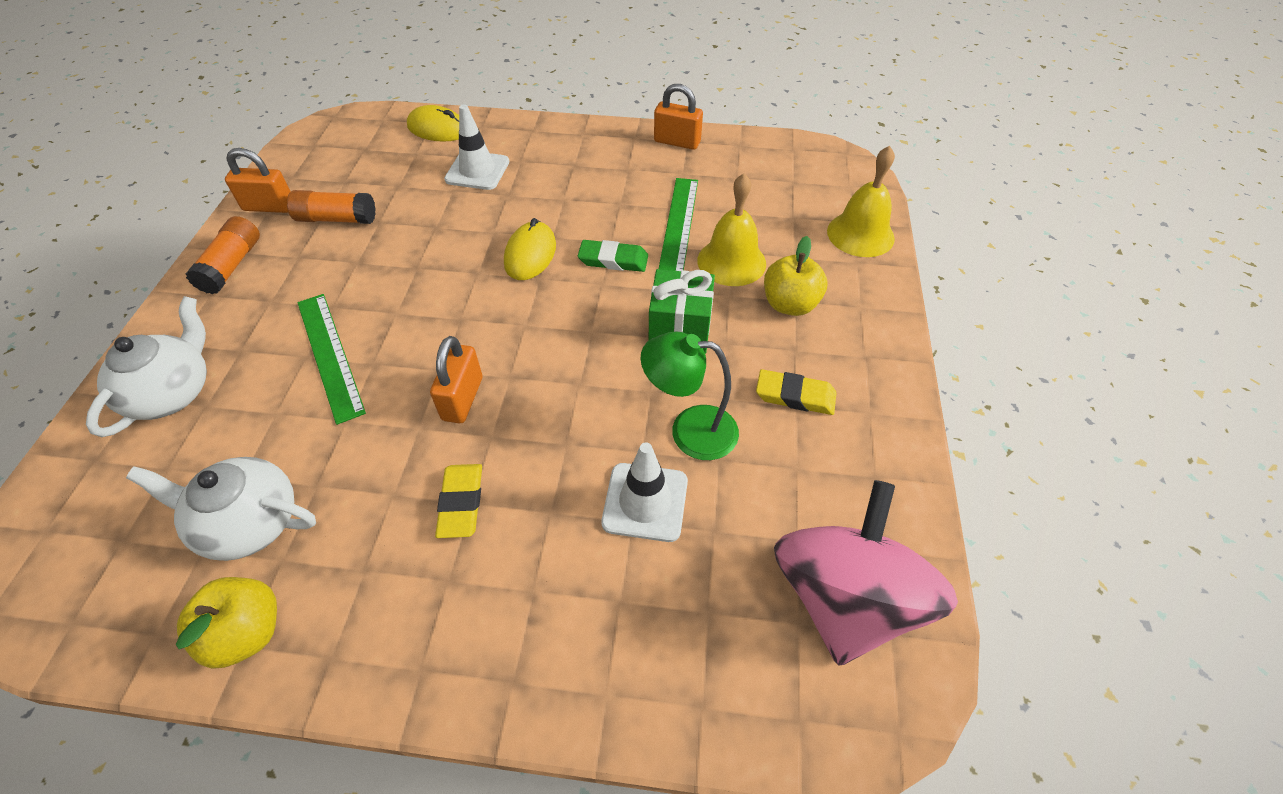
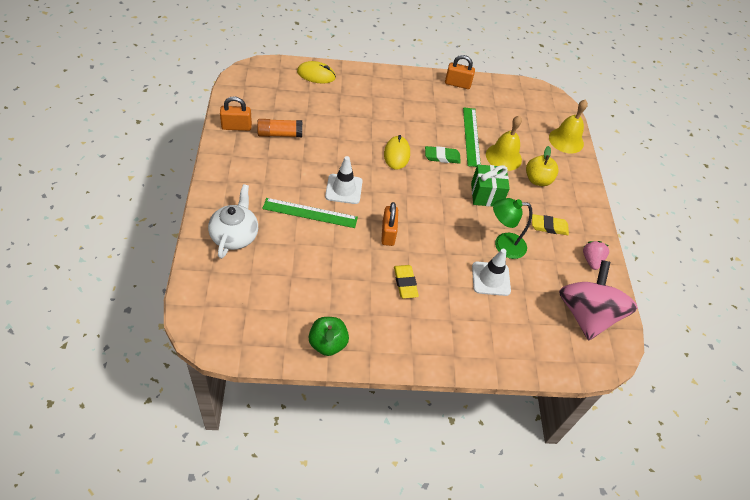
camera: 15 degrees left, 0 degrees up
white teapot [126,457,316,561] -> none
yellow apple [176,577,277,668] -> green apple [308,317,349,356]
orange glue stick [186,216,260,294] -> none
green ruler [297,294,366,425] -> green ruler turned 45 degrees counterclockwise [262,198,358,228]
white traffic cone [444,105,509,190] -> white traffic cone moved to [325,156,363,204]
none -> pink strawberry [583,241,609,270]

